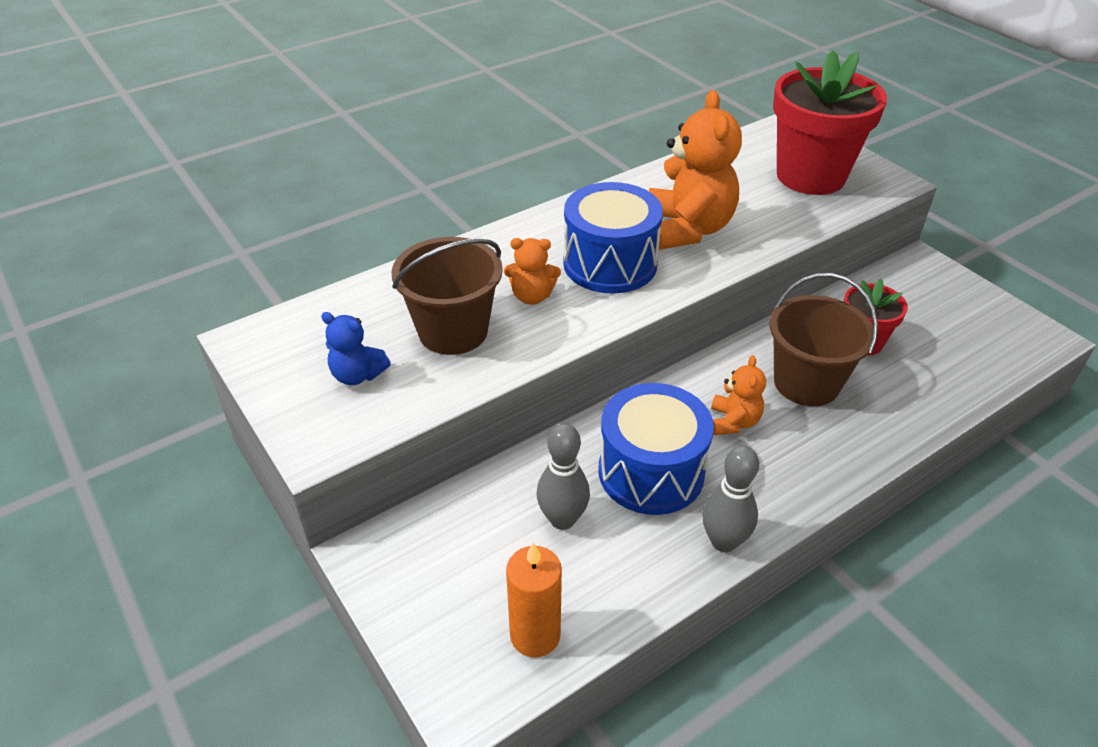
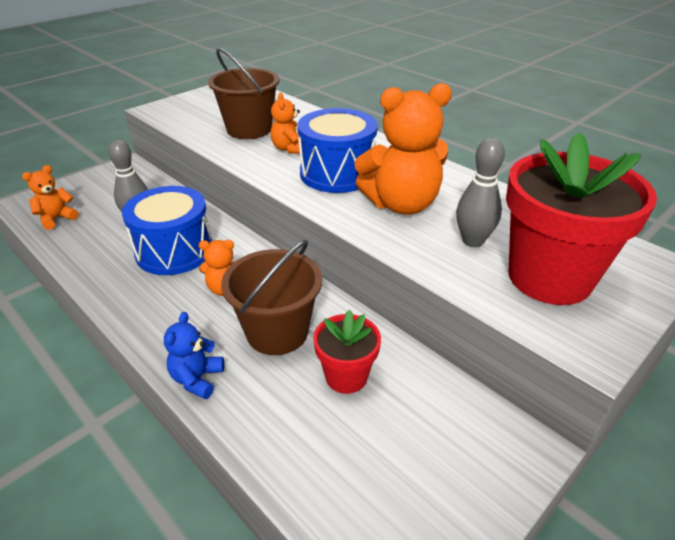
camera: 80 degrees right, 5 degrees down
blue teddy bear [321,312,391,385] -> blue teddy bear moved to [164,312,224,399]
orange candle [506,542,562,658] -> orange teddy bear [22,165,78,230]
grey bowling pin [702,446,759,552] -> grey bowling pin moved to [456,138,505,247]

